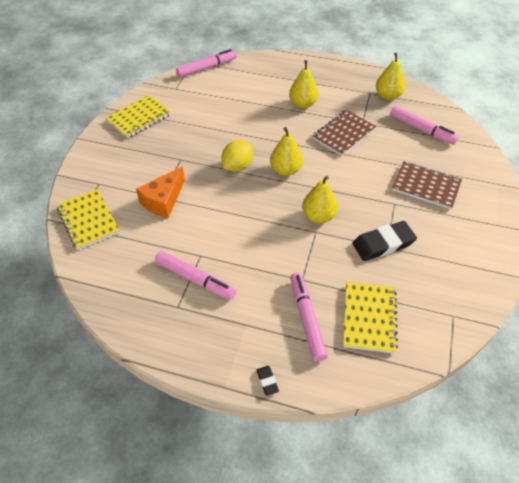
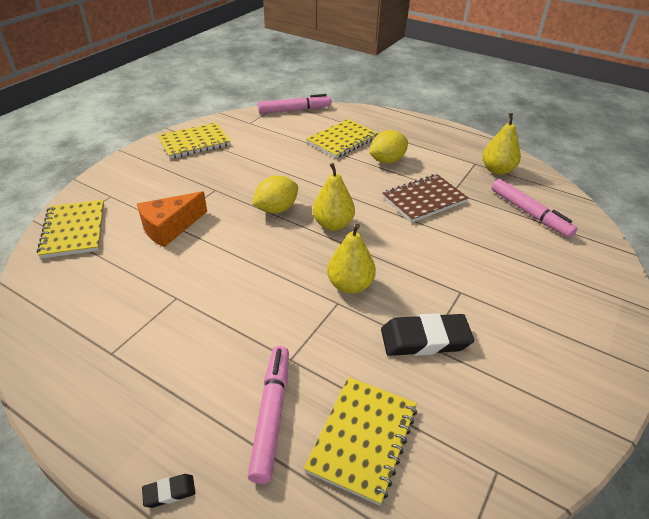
camera: 15 degrees right, 10 degrees down
pink marker [155,251,236,300] -> none
black eraser [256,366,279,396] -> black eraser turned 75 degrees clockwise [142,474,195,508]
yellow pear [289,60,319,109] -> yellow lemon [369,130,408,164]
brown notebook [392,161,462,209] -> none
none -> yellow notebook [306,119,379,158]

